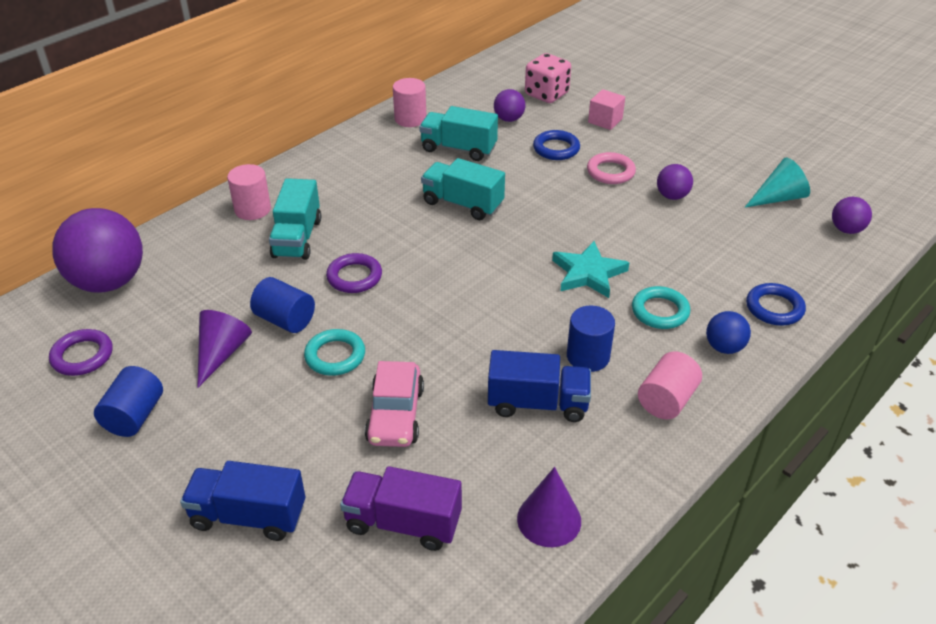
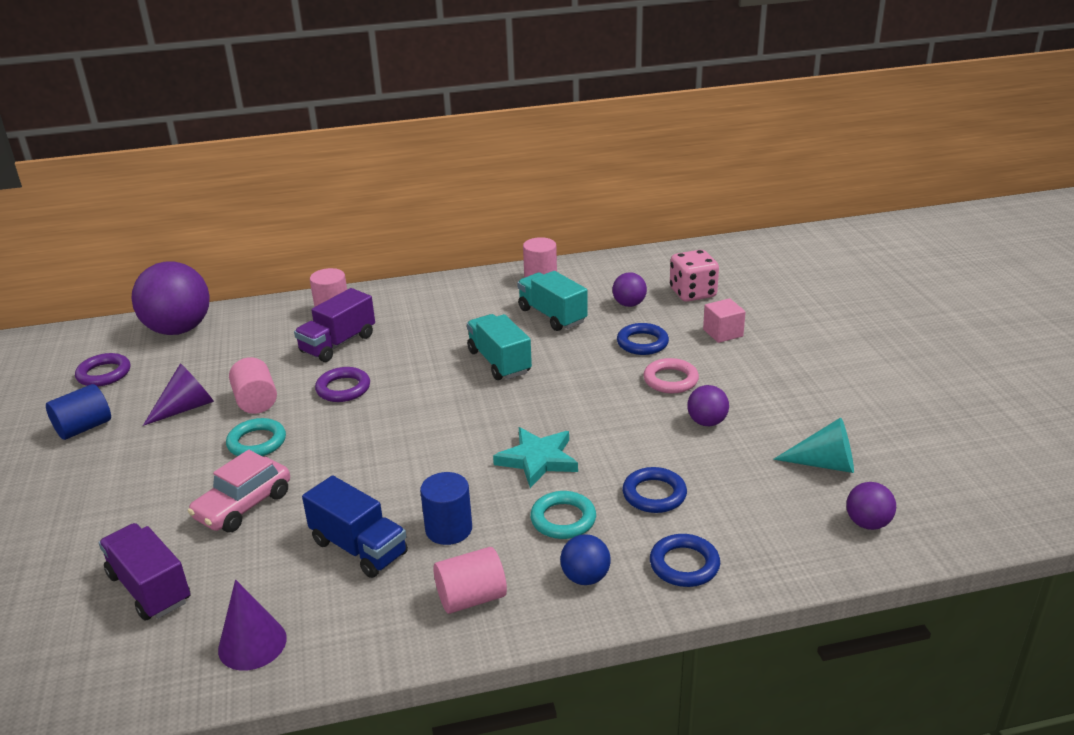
camera: 35 degrees right, 10 degrees down
blue truck [180,461,305,541] -> none
blue cylinder [250,277,315,333] -> pink cylinder [229,357,277,414]
turquoise truck [269,178,321,260] -> purple truck [294,288,375,362]
none -> blue ring [622,467,687,513]

